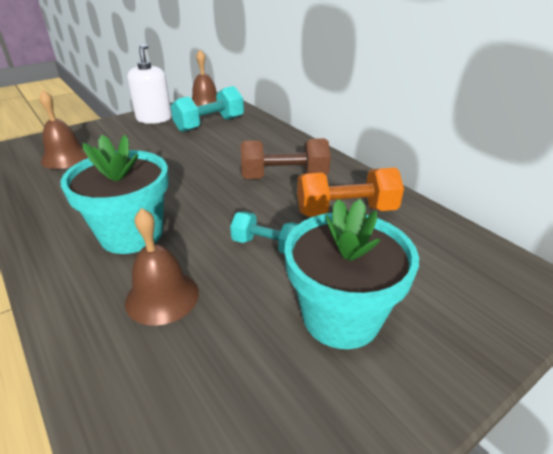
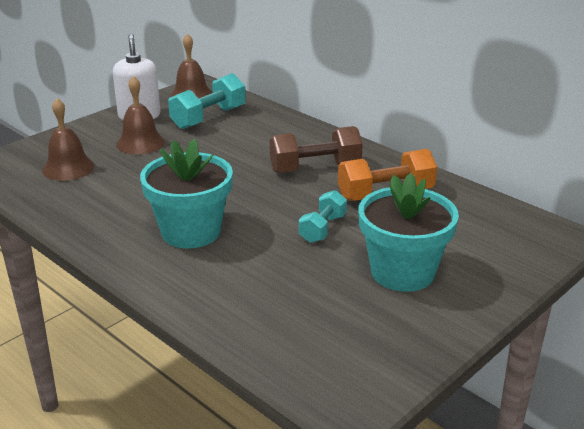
camera: 10 degrees left, 5 degrees down
brown bell [125,208,199,326] -> brown bell moved to [116,76,165,155]
turquoise dumbbell [230,211,298,254] -> turquoise dumbbell turned 75 degrees counterclockwise [299,190,347,243]

